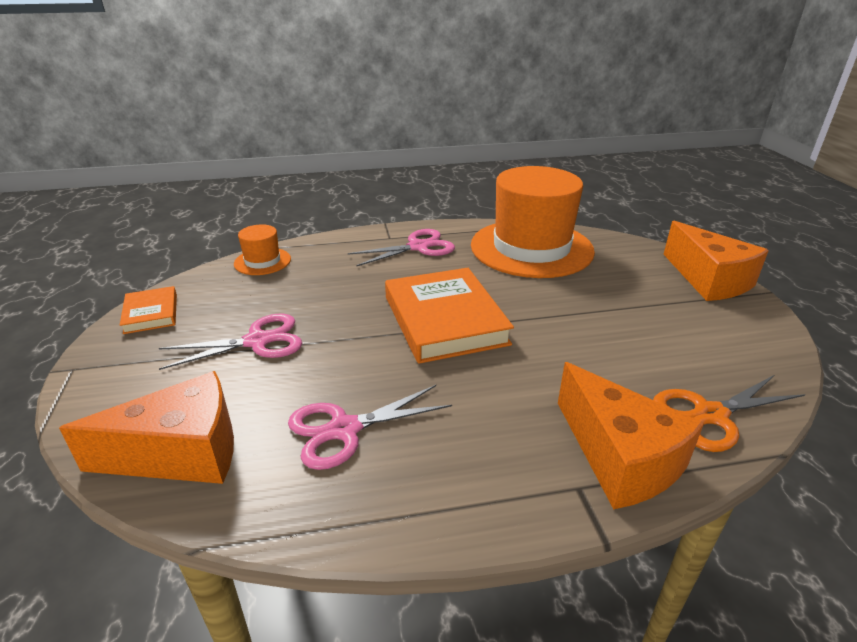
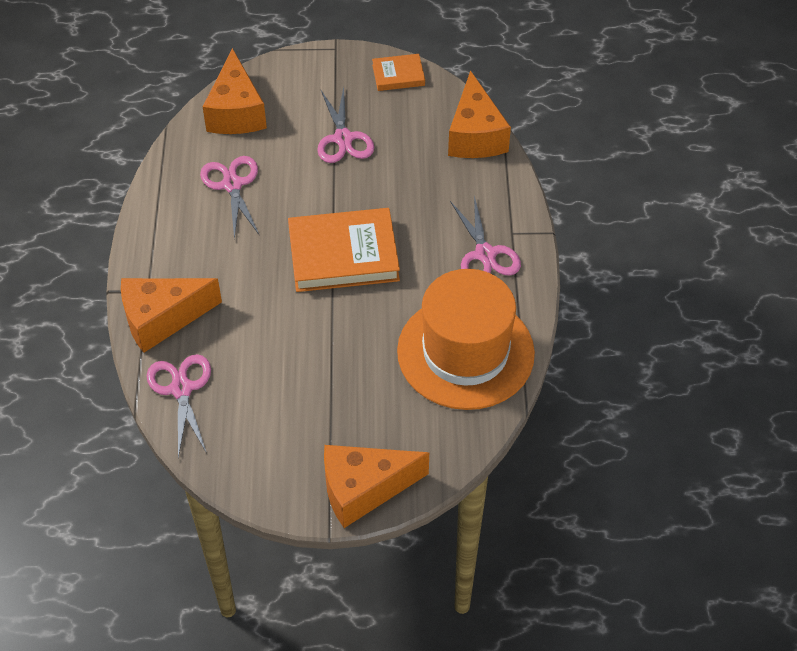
camera: 100 degrees right, 20 degrees up
orange hat [234,224,291,275] -> orange cheese [448,70,511,158]
orange scissors [653,375,806,452] -> pink scissors [147,354,211,458]

